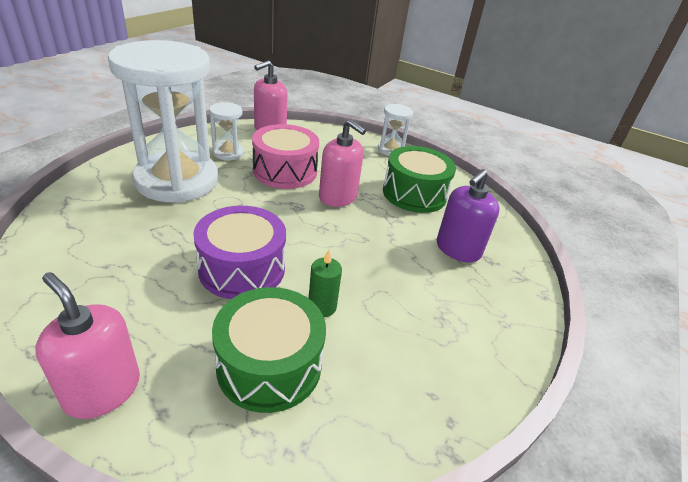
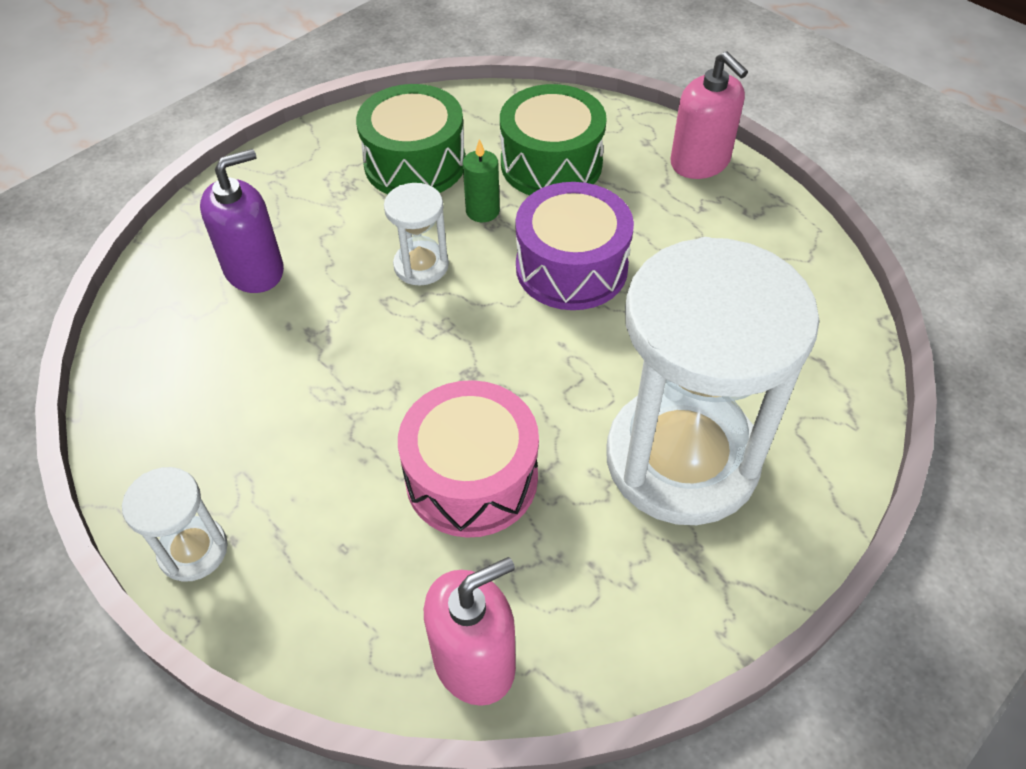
camera: 160 degrees left, 15 degrees up
white hourglass [209,102,244,160] -> white hourglass moved to [384,183,449,286]
pink soap dispenser [319,119,366,207] -> none
green drum [383,146,456,213] -> green drum moved to [356,84,465,194]

